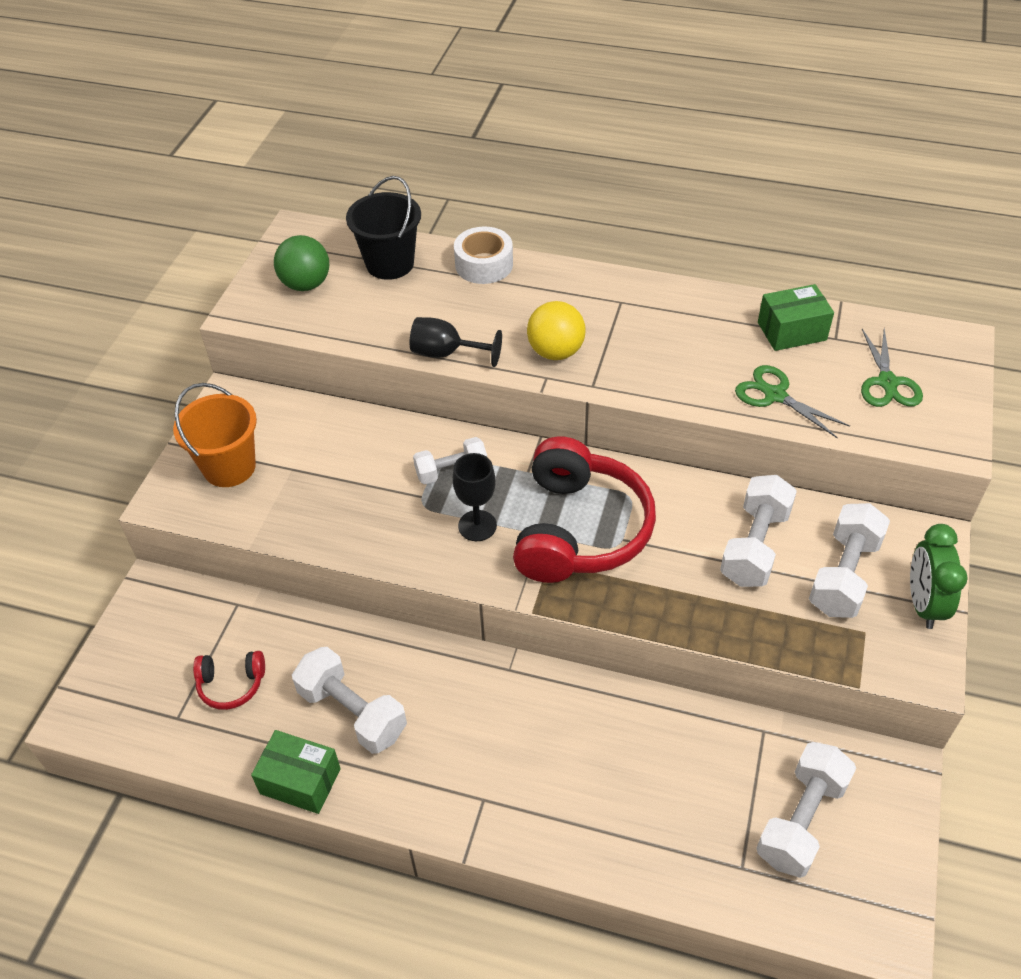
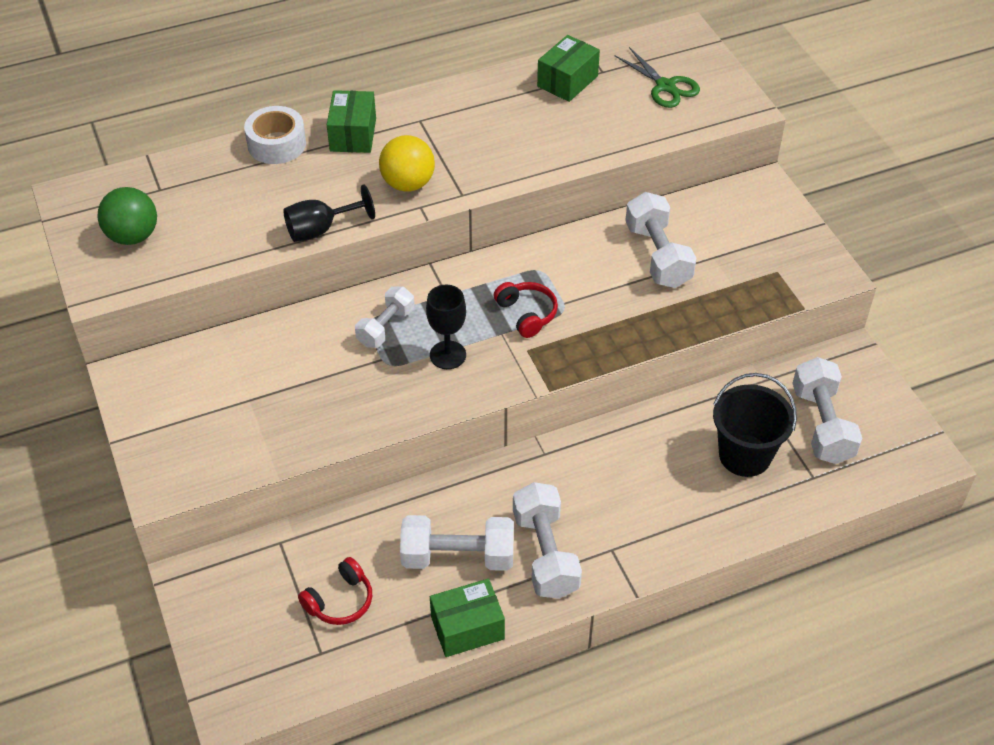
camera: 40 degrees left, 0 degrees up
orange bucket [173,383,257,487] -> none
black bucket [346,176,421,280] -> black bucket moved to [713,373,797,477]
red headphones [513,436,656,583] -> red headphones [494,282,558,338], size x0.45
green scissors [735,365,850,438] -> none
white dumbbell [809,503,890,618] -> white dumbbell moved to [513,482,582,599]
green clock [910,524,968,629] -> none
none -> green box [327,90,376,153]

